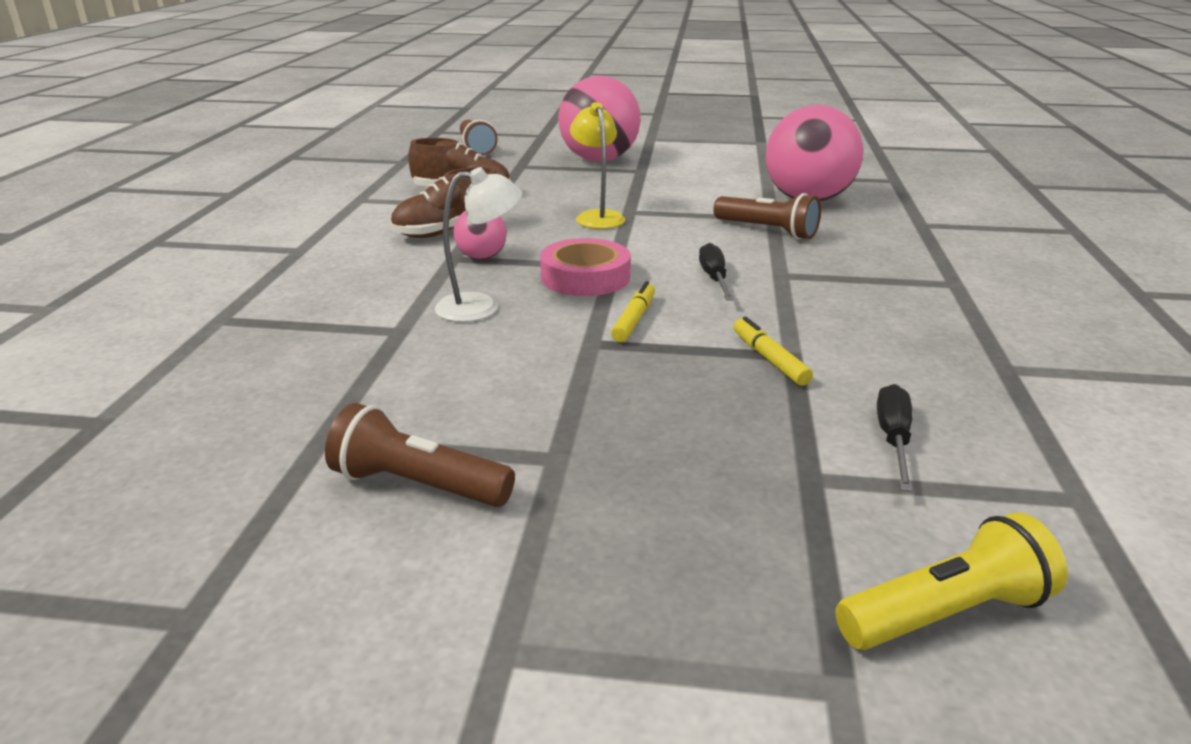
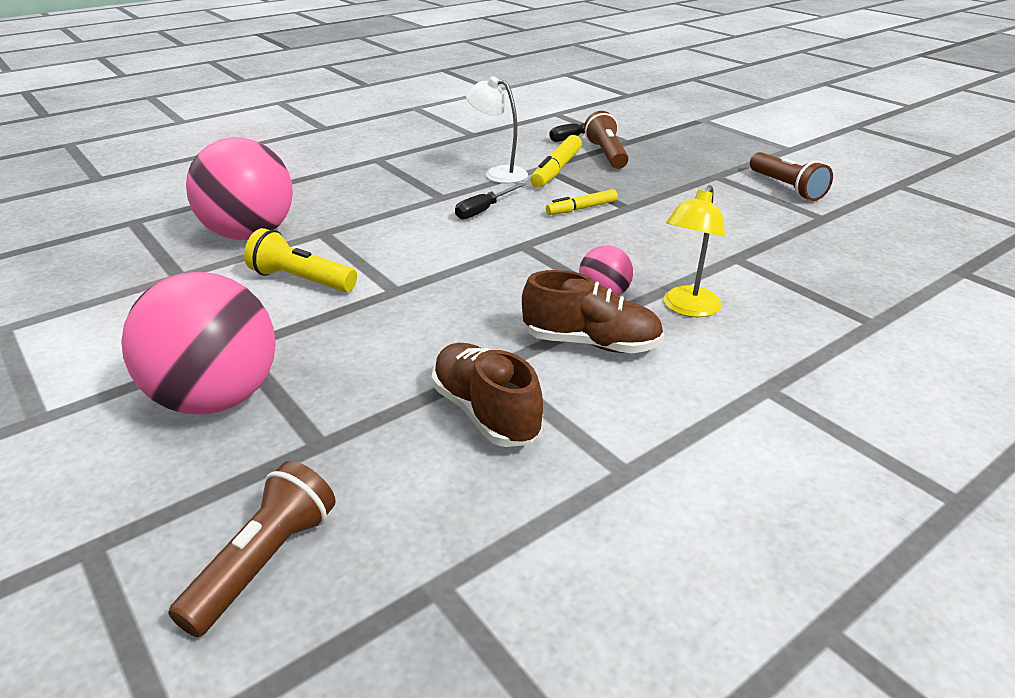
camera: 135 degrees left, 5 degrees up
white lamp [435,167,522,322] -> white lamp moved to [466,76,528,183]
pink tape [540,238,631,296] -> none
yellow lamp [570,102,625,229] -> yellow lamp moved to [664,185,725,317]
brown flashlight [713,193,821,240] -> brown flashlight moved to [584,111,629,169]
yellow marker [733,317,813,386] -> yellow marker [531,135,582,188], size x1.58
yellow flashlight [835,512,1068,650] -> yellow flashlight moved to [244,228,357,292]

